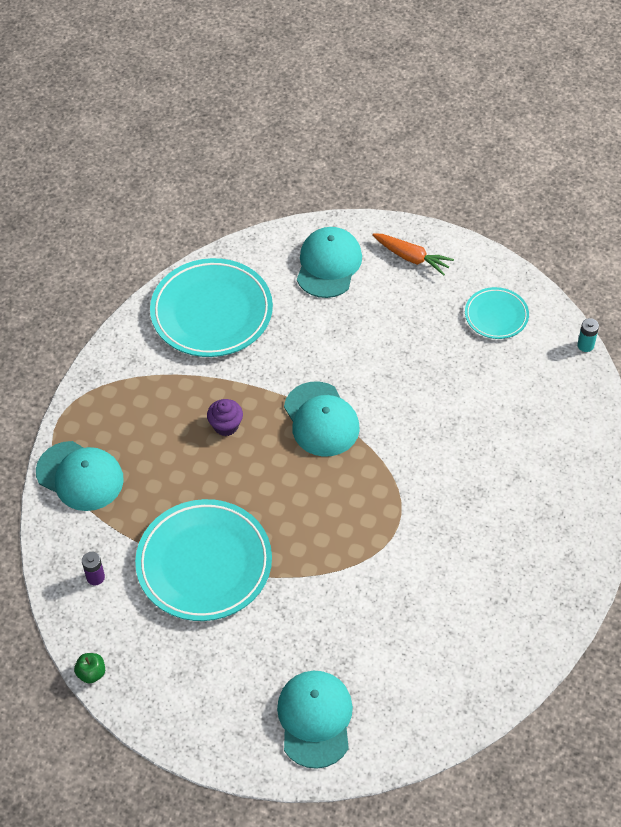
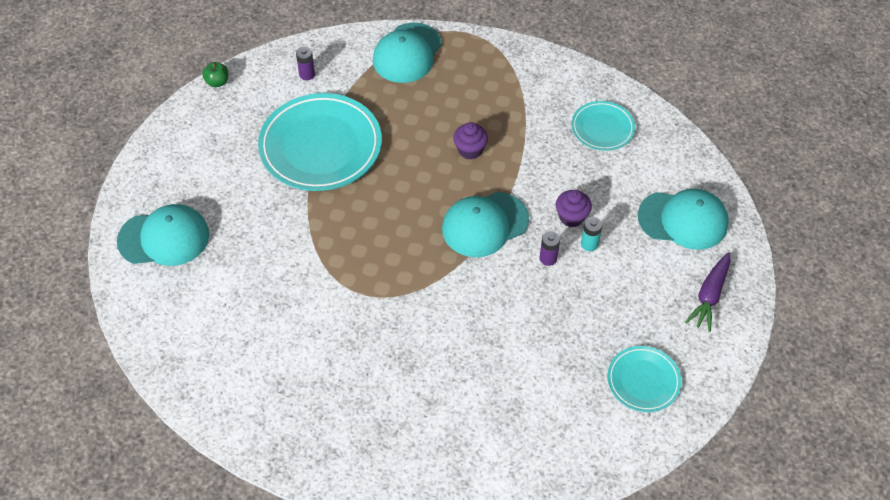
camera: 85 degrees right, 0 degrees up
turquoise plate [150,258,273,357] -> turquoise plate [571,101,635,151], size x0.52
orange carrot [372,233,454,275] -> purple carrot [685,252,731,332]
turquoise battery [577,318,599,352] -> turquoise battery moved to [581,217,602,251]
none -> purple battery [540,231,560,266]
none -> purple cupcake [556,190,592,227]

